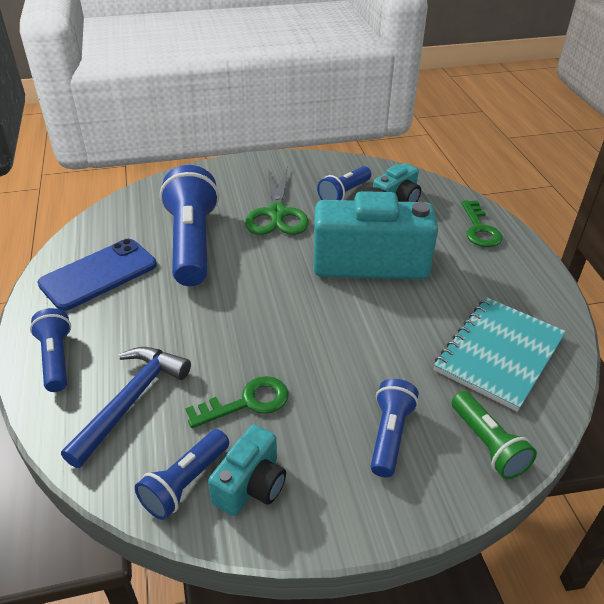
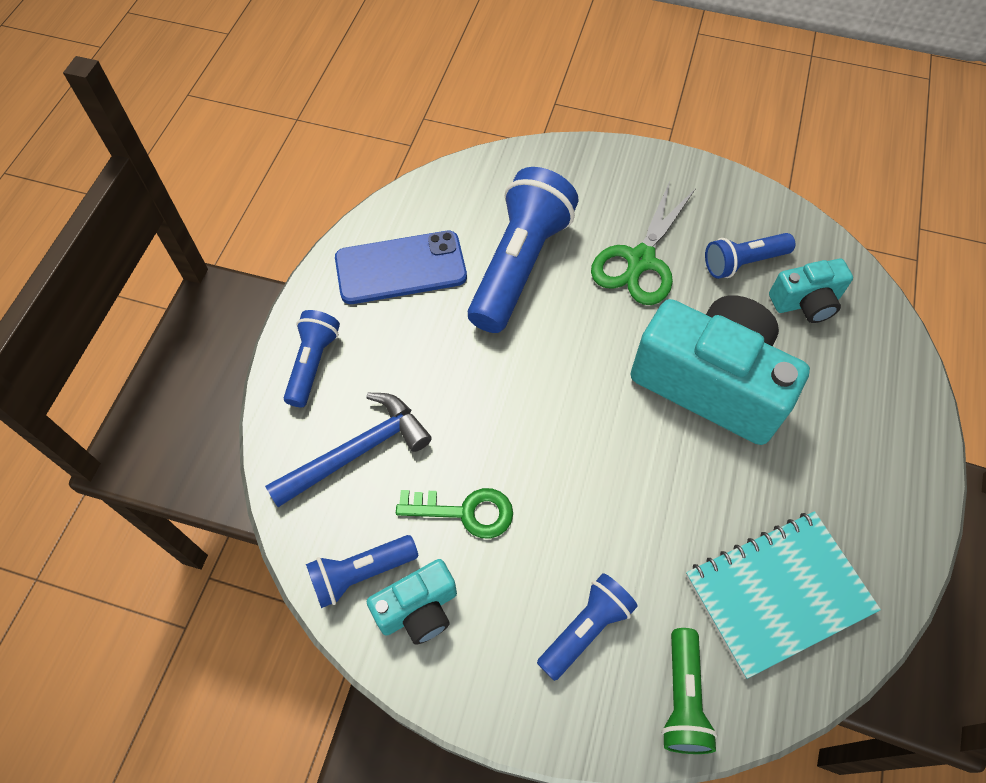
camera: 30 degrees right, 20 degrees up
green key [461,200,503,247] -> none

